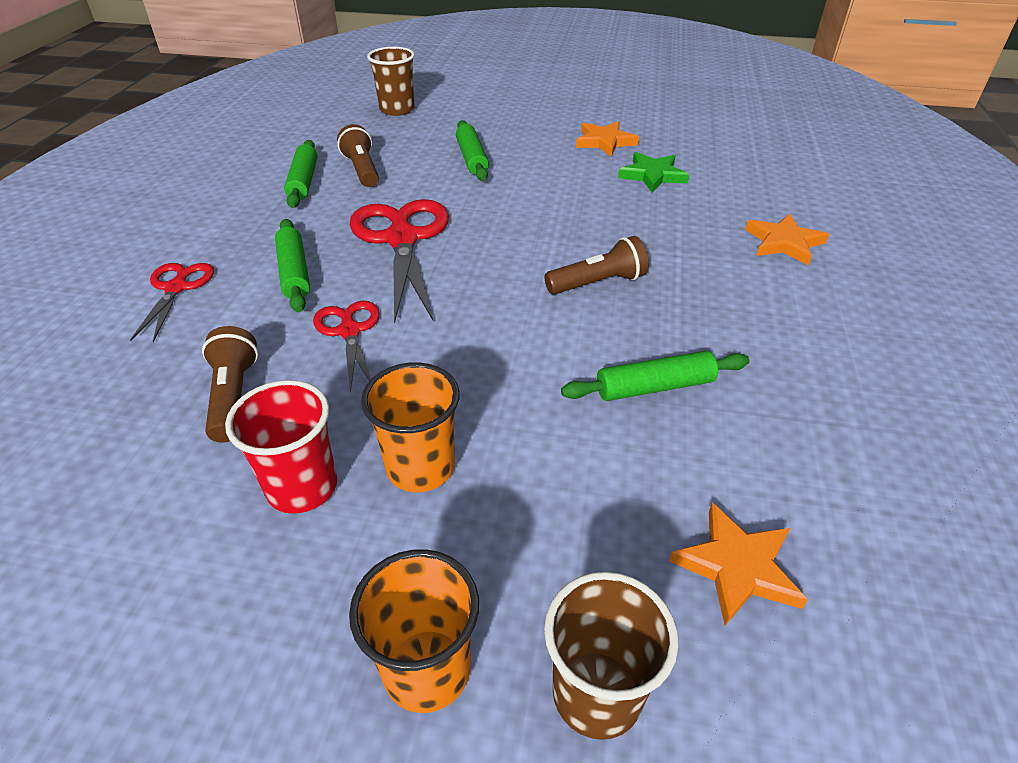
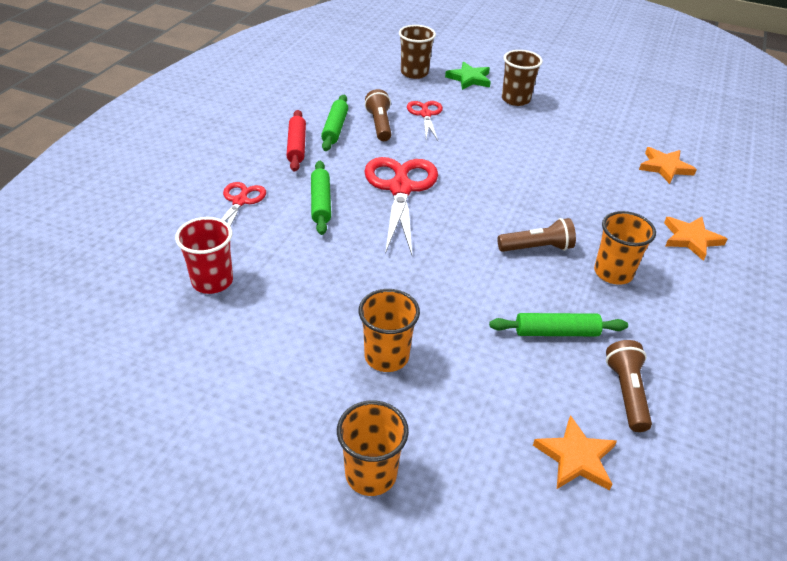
camera: 10 degrees right, 0 degrees up
brown flashlight [202,326,258,443] -> brown flashlight moved to [606,340,652,432]
red cup [225,380,337,514] -> red cup moved to [175,217,233,294]
red scissors [313,301,380,393] -> red scissors moved to [407,101,443,141]
green rolling pin [456,120,489,181] -> none
brown cup [544,572,679,740] -> brown cup moved to [502,50,543,106]
orange star [576,121,639,157] -> orange star moved to [639,147,697,184]
green star [618,152,689,193] -> green star moved to [445,61,491,90]
none -> red rolling pin [286,110,306,172]
none -> orange cup [594,211,656,285]

